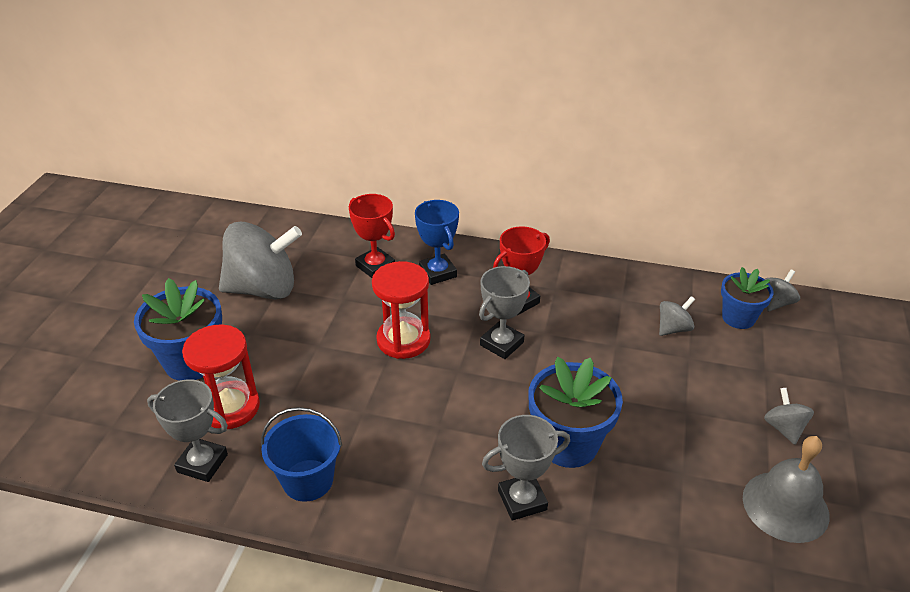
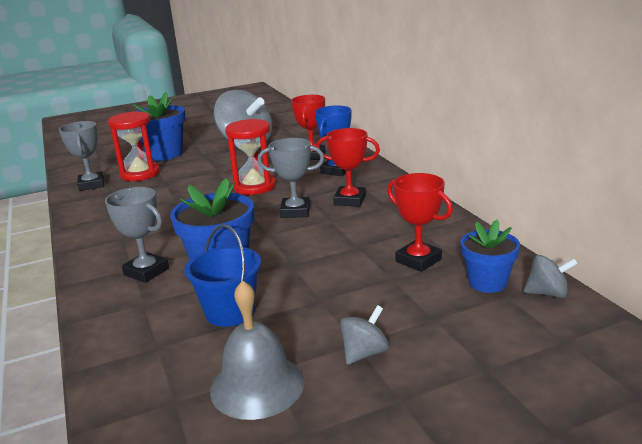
camera: 55 degrees right, 15 degrees down
blue bucket [261,407,342,502] -> blue bucket moved to [184,224,261,327]
grey spinning top [659,296,695,336] -> red trophy [387,173,453,272]

